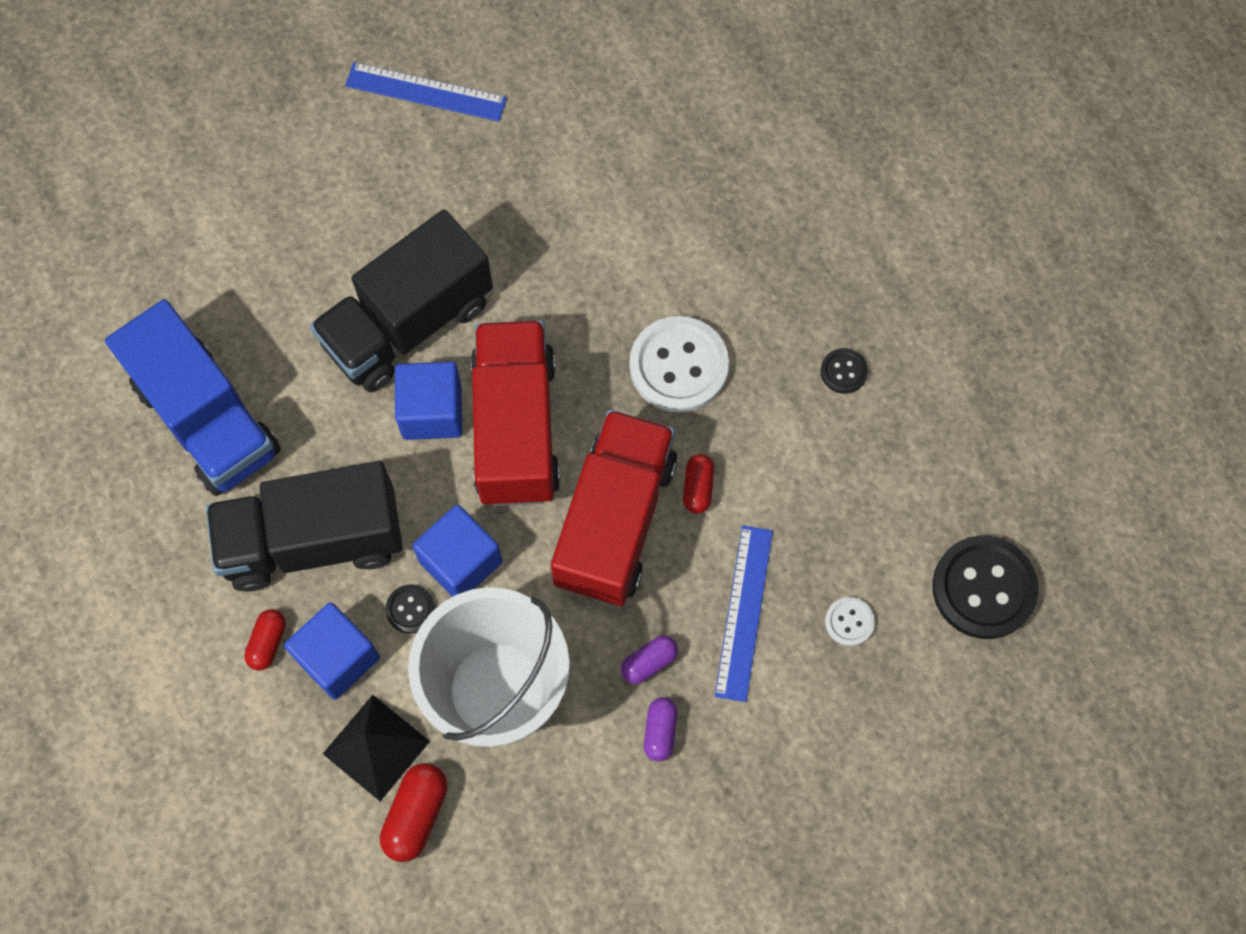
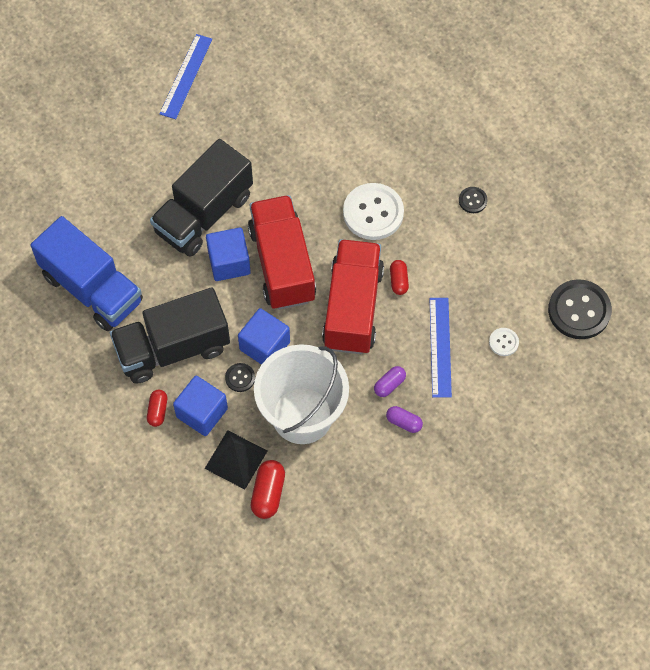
camera: 10 degrees left, 5 degrees down
blue ruler [345,62,507,122] -> blue ruler turned 75 degrees counterclockwise [159,34,212,119]
purple capsule [644,697,678,762] -> purple capsule turned 60 degrees counterclockwise [386,406,423,433]

